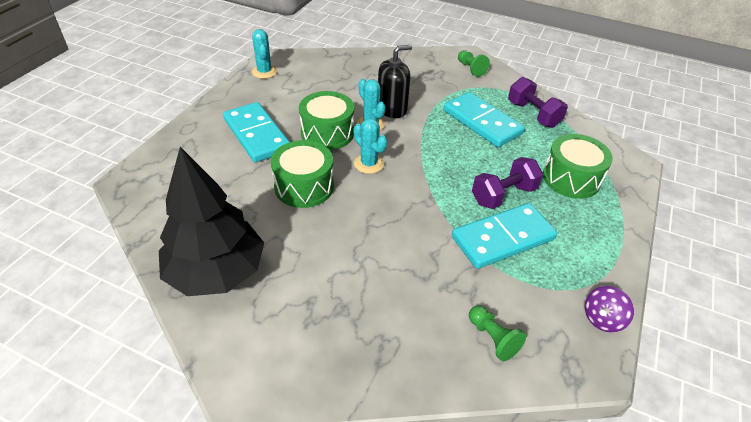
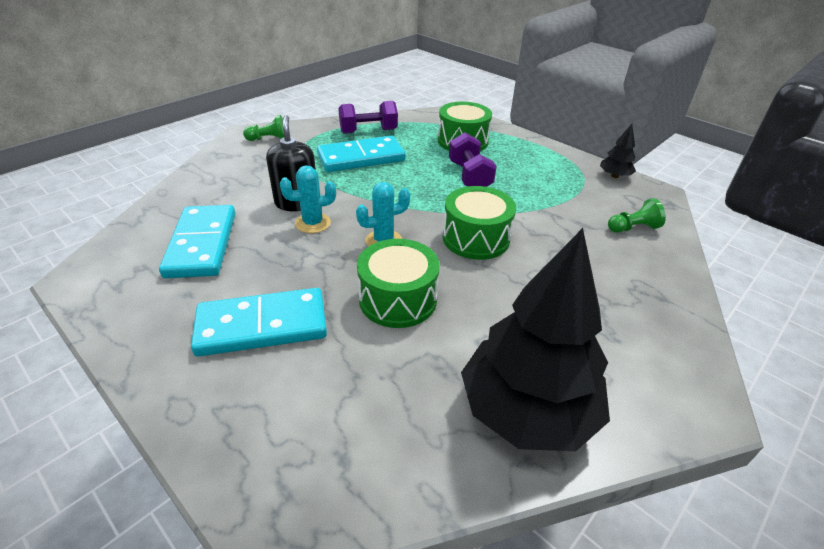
camera: 70 degrees left, 5 degrees down
turquoise cactus [252,29,277,79] -> none
green drum [299,91,354,150] -> green drum moved to [443,186,516,260]
turquoise domino [452,203,557,269] -> turquoise domino moved to [159,205,235,278]
purple spinning top [585,286,634,333] -> black tree [600,124,636,178]

